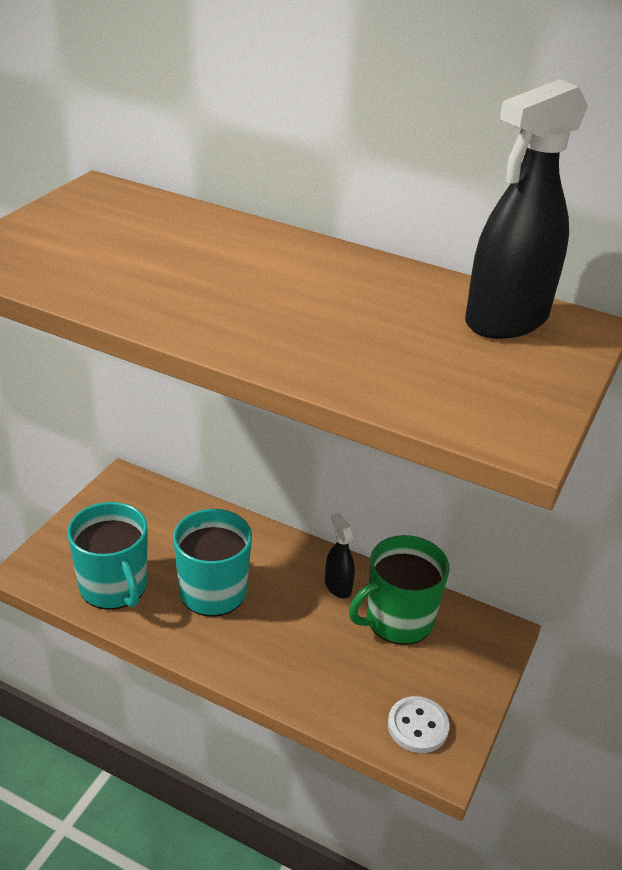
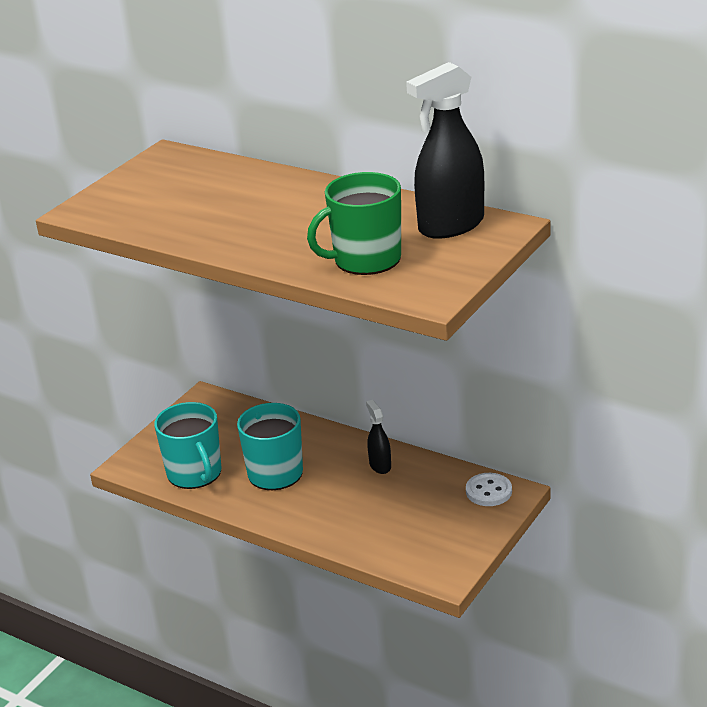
camera: 10 degrees right, 5 degrees down
green mug [349,535,450,645] -> green mug moved to [307,172,401,275]
white button [388,696,449,753] -> white button moved to [466,473,512,506]

